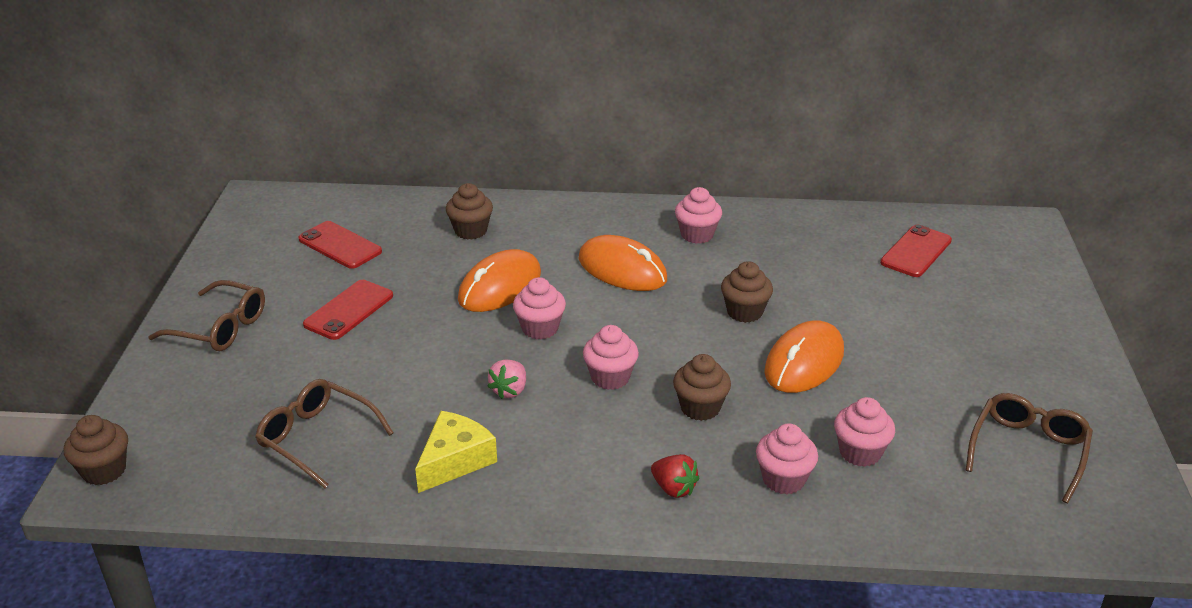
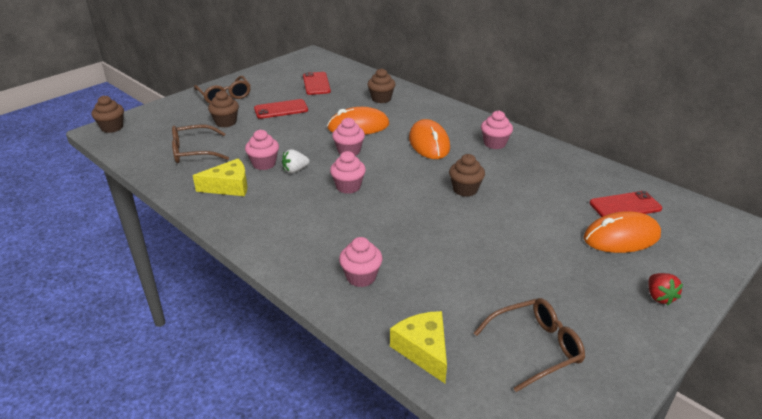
camera: 40 degrees right, 0 degrees up
brown glasses [255,379,393,488] -> brown glasses turned 90 degrees counterclockwise [172,125,229,163]
pink strawberry [487,359,526,399] -> white strawberry [282,149,310,173]
red strawberry [651,454,699,498] -> red strawberry moved to [649,273,683,305]
brown cupcake [673,354,731,421] -> brown cupcake moved to [208,91,239,128]
orange mouse [764,320,844,393] -> orange mouse moved to [584,211,661,253]
pink cupcake [834,397,895,467] -> pink cupcake moved to [245,130,279,170]
none -> yellow cheese [390,311,447,383]

